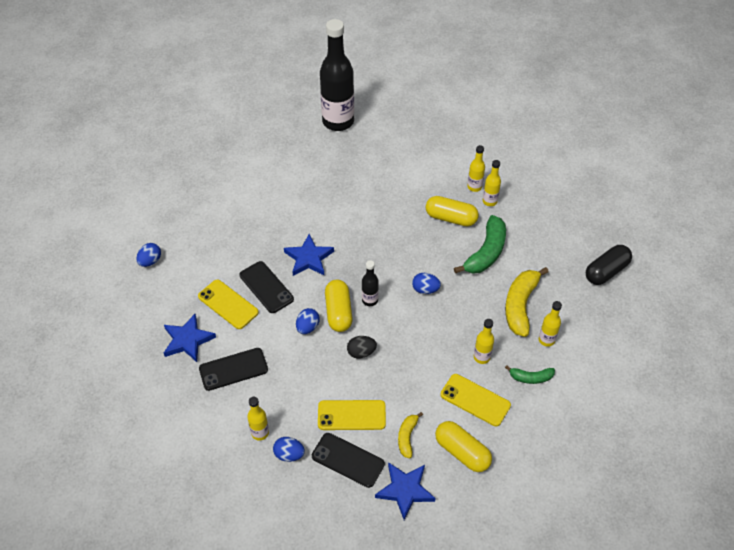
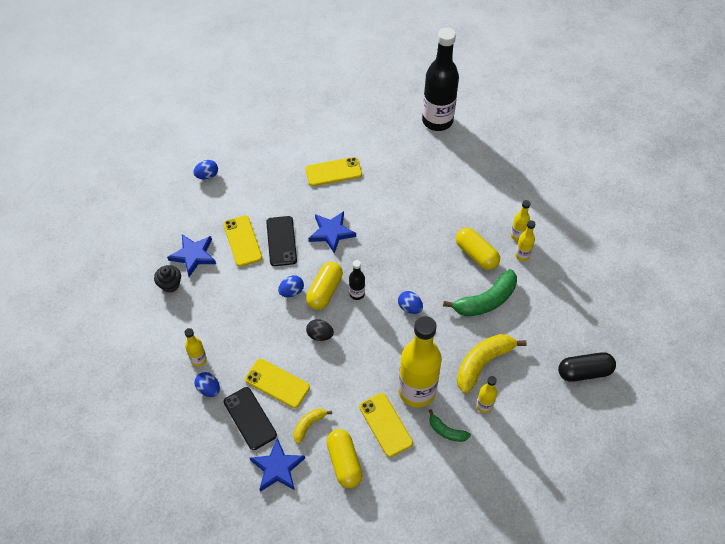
camera: 30 degrees right, 5 degrees up
black phone [199,348,268,391] -> none
yellow bottle [474,319,494,364] -> yellow bottle [398,316,442,407], size x2.28
none -> black cupcake [154,265,181,293]
none -> yellow phone [305,157,362,186]

